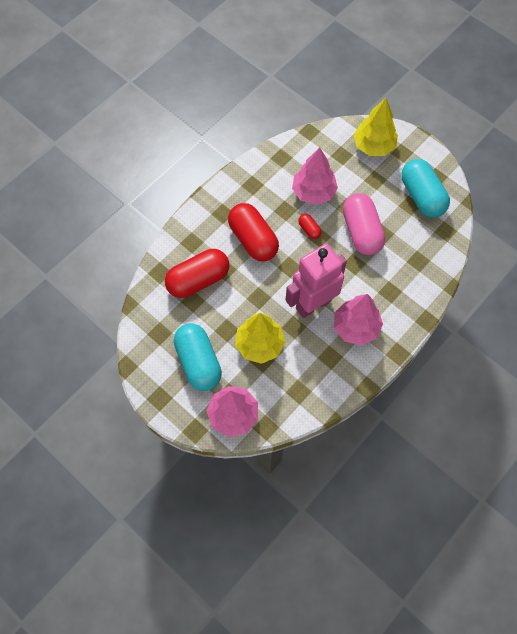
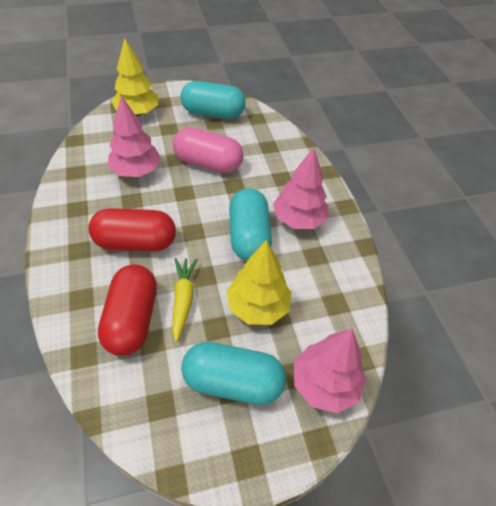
camera: 60 degrees left, 15 degrees down
pink robot [286,244,347,318] -> turquoise capsule [229,188,272,261]
red capsule [298,214,322,239] -> none
none -> yellow carrot [172,258,198,342]

